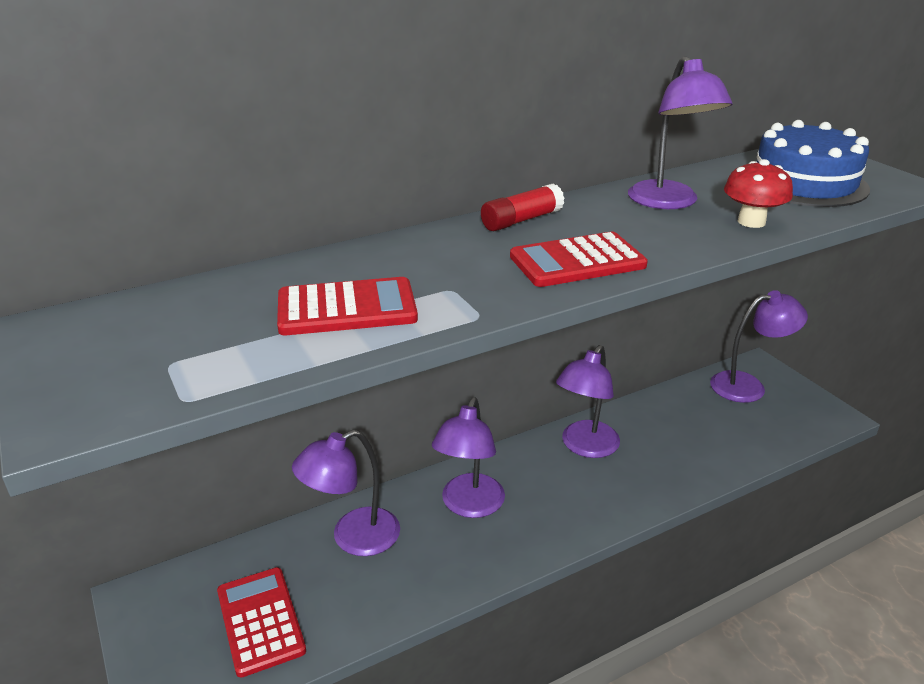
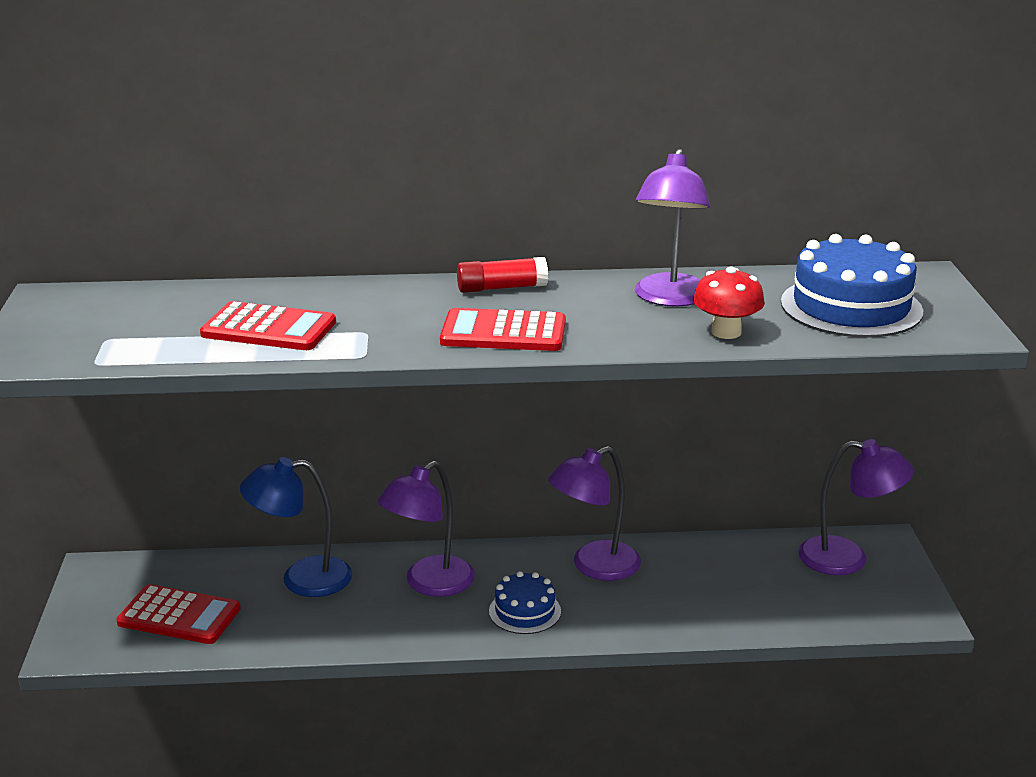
camera: 25 degrees right, 5 degrees down
red calculator [217,567,306,678] -> red calculator turned 105 degrees clockwise [116,584,241,644]
purple lamp [292,430,400,556] -> blue lamp [240,457,352,597]
none -> blue cake [489,571,561,634]

